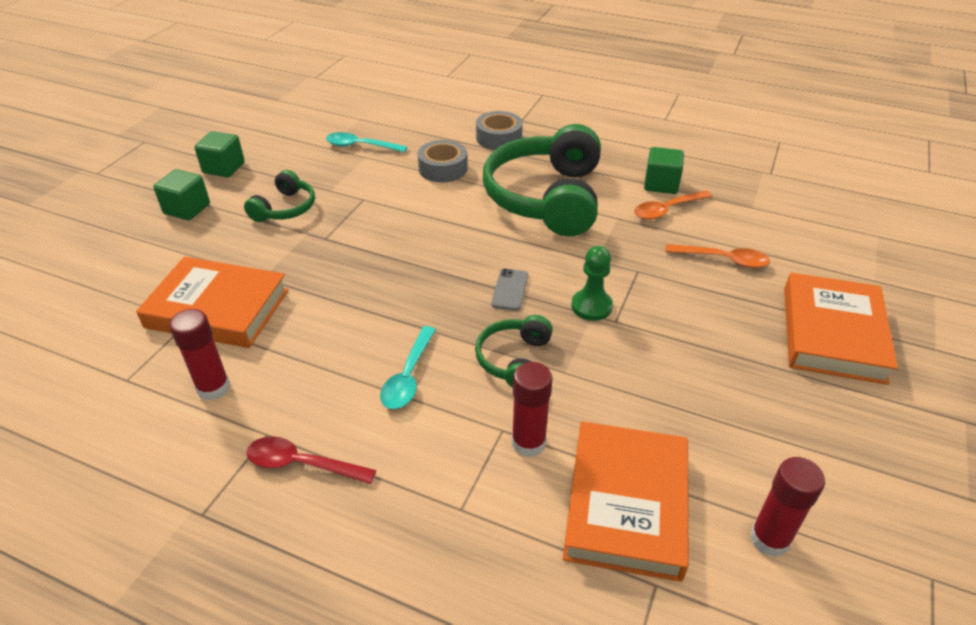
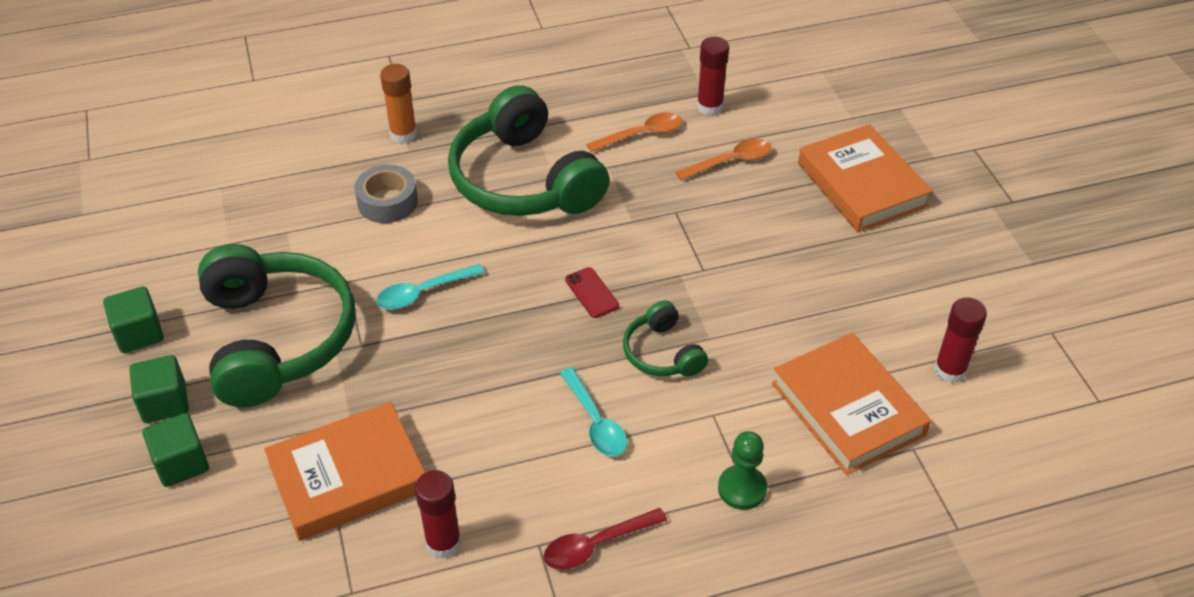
camera: 40 degrees left, 5 degrees up
green headphones [244,170,315,222] -> green headphones [198,244,355,407], size x2.08
turquoise spoon [326,132,407,153] -> turquoise spoon moved to [376,264,485,310]
grey tape [476,111,523,150] -> orange glue stick [380,64,417,144]
grey phone [491,268,528,311] -> red phone [565,267,619,318]
red glue stick [512,362,553,457] -> red glue stick moved to [697,37,729,116]
green pawn [571,246,613,321] -> green pawn moved to [718,431,767,510]
orange spoon [634,191,713,220] -> orange spoon turned 135 degrees counterclockwise [587,112,682,152]
green cube [644,147,684,194] -> green cube moved to [143,413,209,487]

